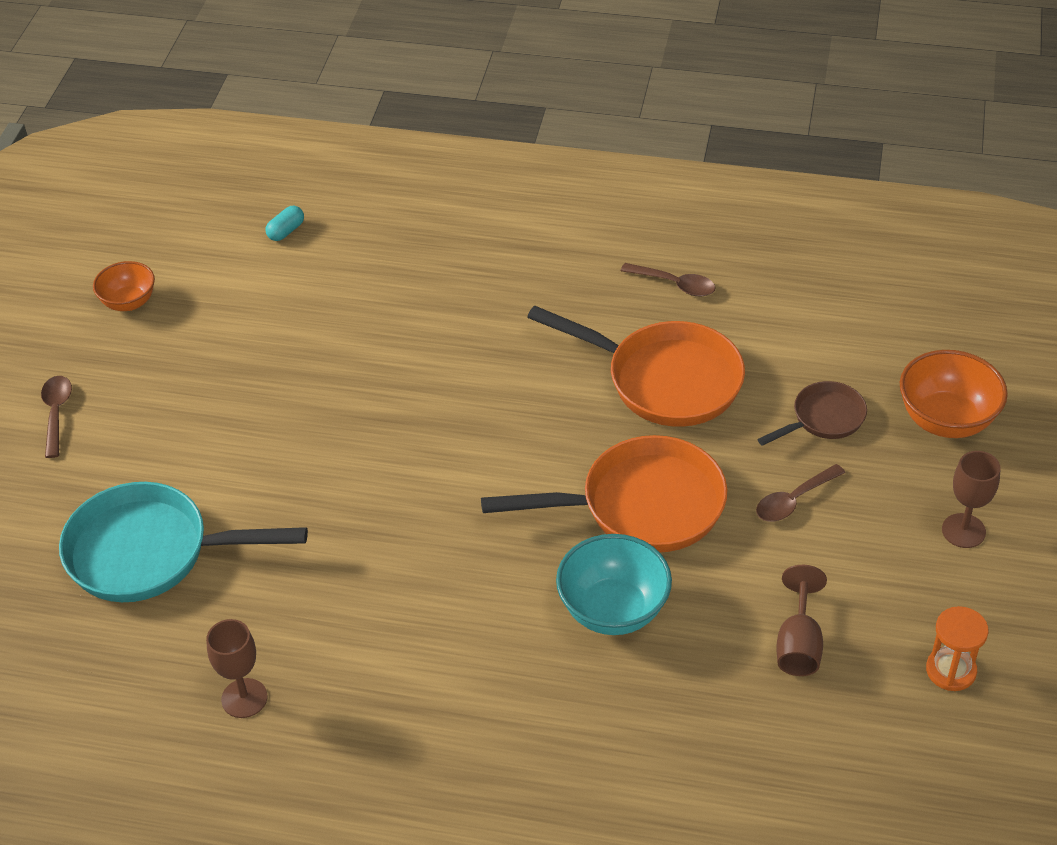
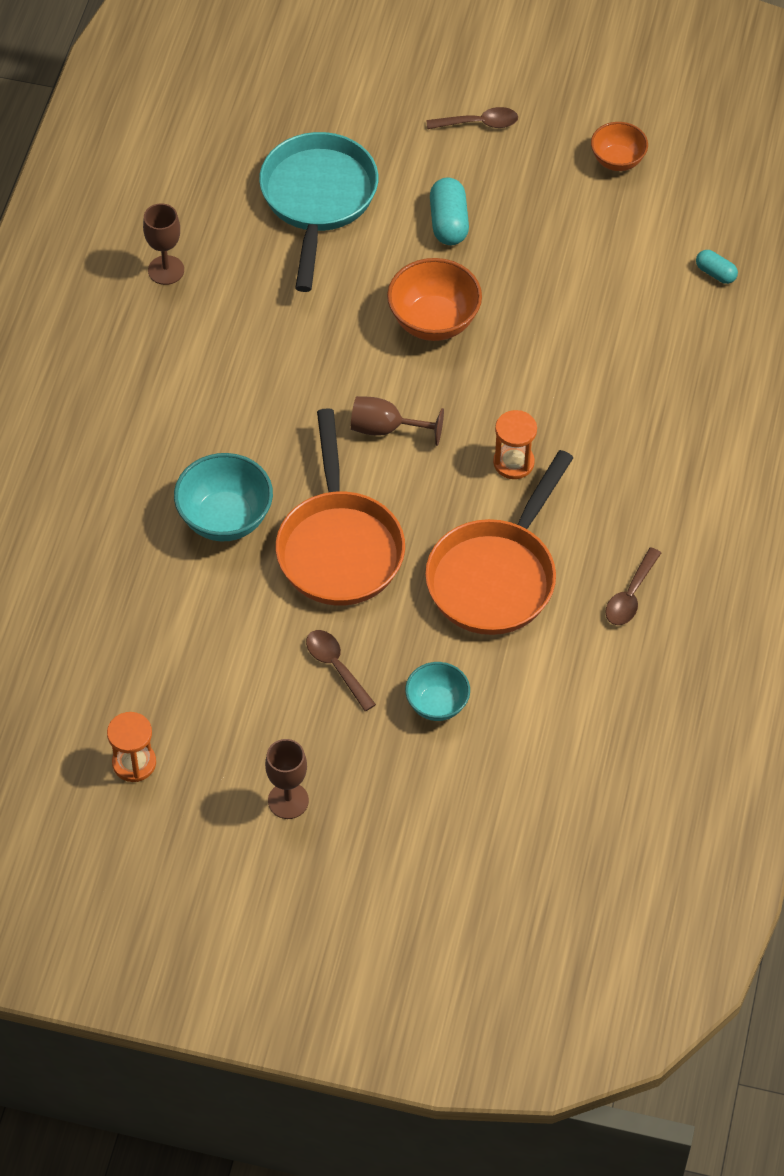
camera: 90 degrees right, 10 degrees up
brown pan [757,381,867,446] -> turquoise bowl [405,662,470,721]
brown goblet [776,565,827,676] -> brown goblet moved to [351,396,444,446]
orange bowl [900,350,1008,438] -> orange bowl moved to [387,258,482,341]
none -> turquoise capsule [430,178,469,245]
none -> orange hourglass [493,410,537,479]

